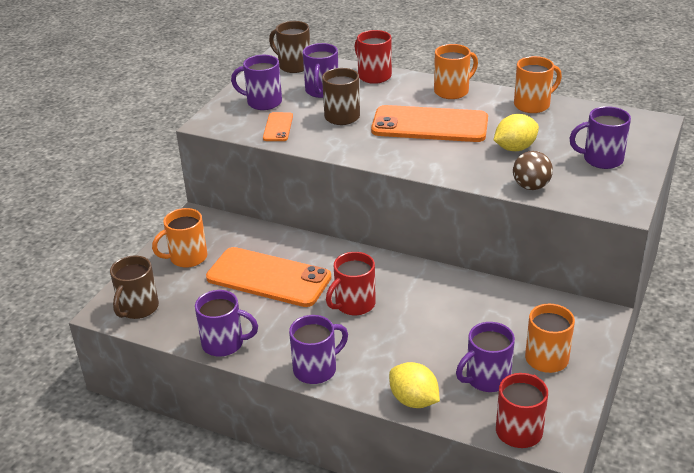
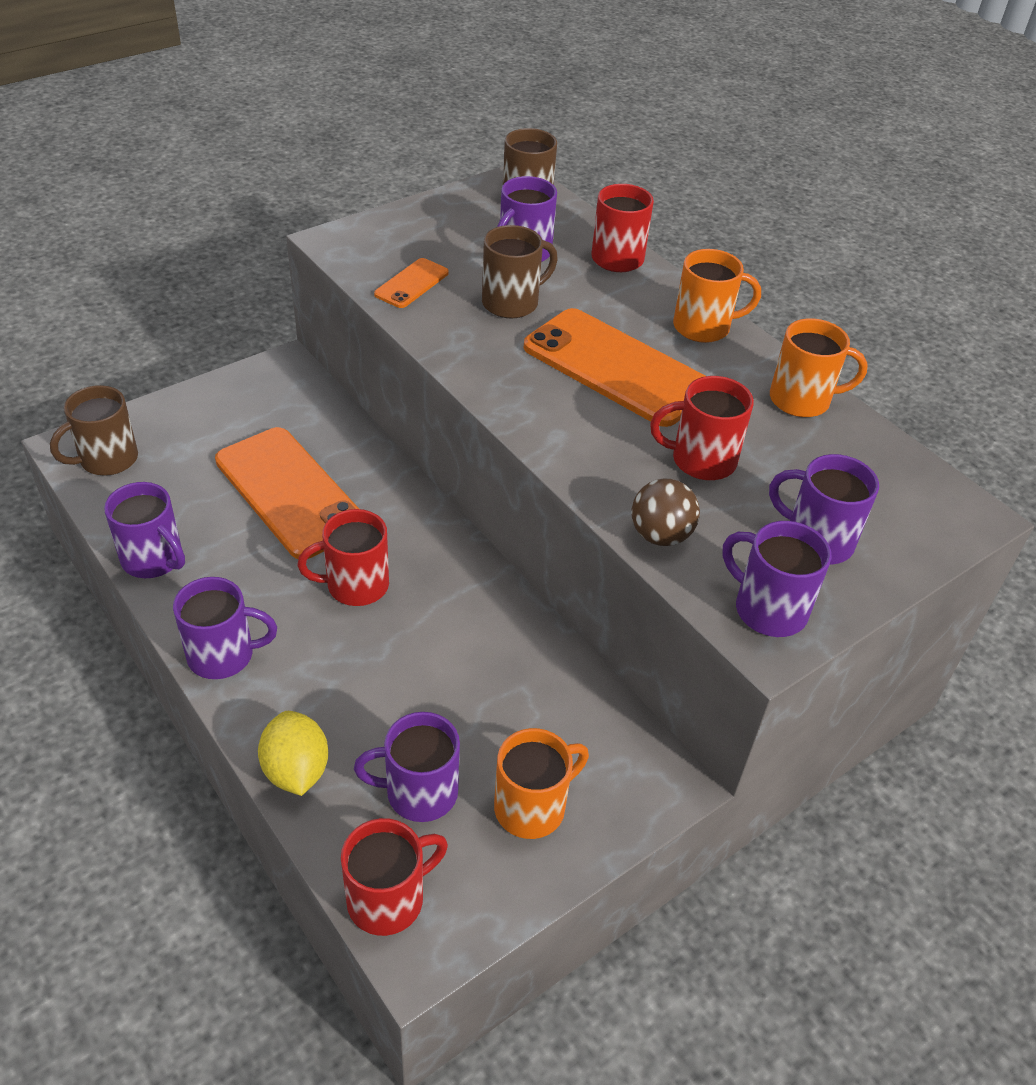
camera: 25 degrees right, 10 degrees up
orange mug [152,208,207,268] -> none
purple mug [231,55,282,110] -> purple mug moved to [723,521,832,637]
yellow lemon [494,114,539,151] -> red mug [650,376,754,480]

